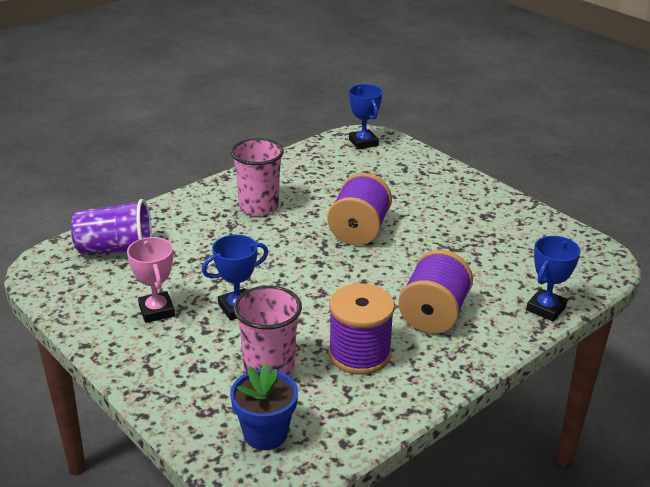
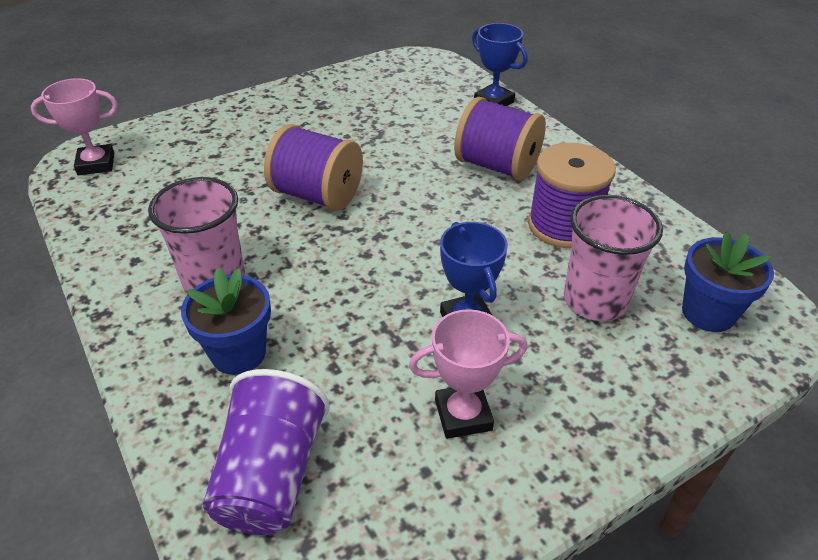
camera: 80 degrees left, 10 degrees up
blue trophy [349,84,383,150] -> pink trophy [31,78,118,175]
none -> blue flower pot [181,268,271,375]

